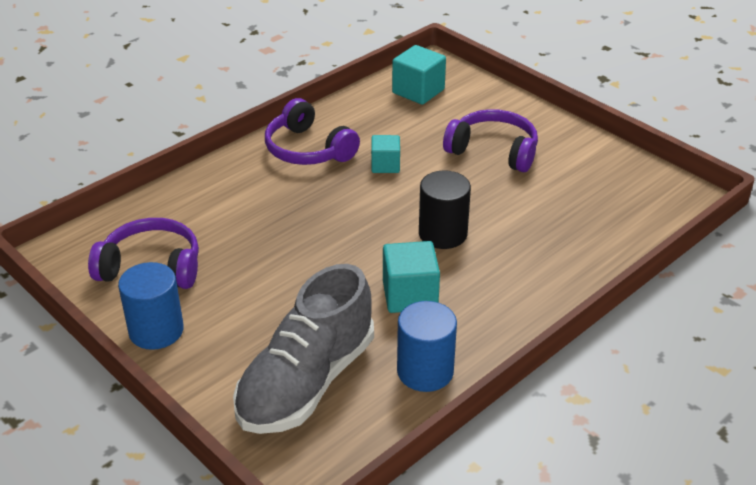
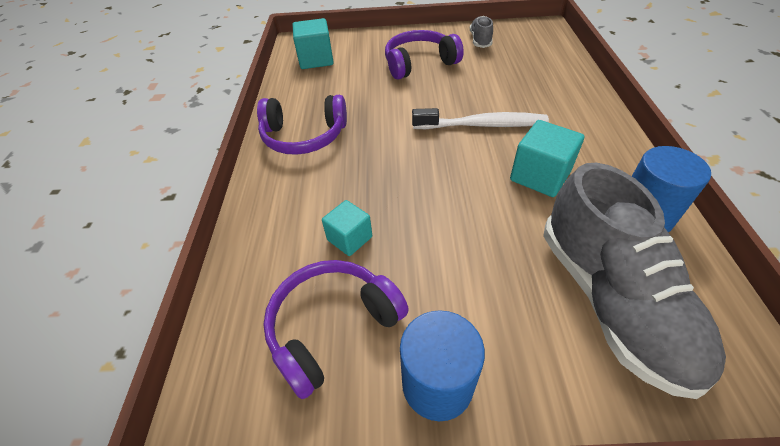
camera: 45 degrees left, 10 degrees up
turquoise cube [371,135,400,173] -> turquoise cube moved to [322,200,372,256]
black cylinder [419,170,471,249] -> white toothbrush [412,108,549,129]
none -> grey shoe [470,16,493,48]

